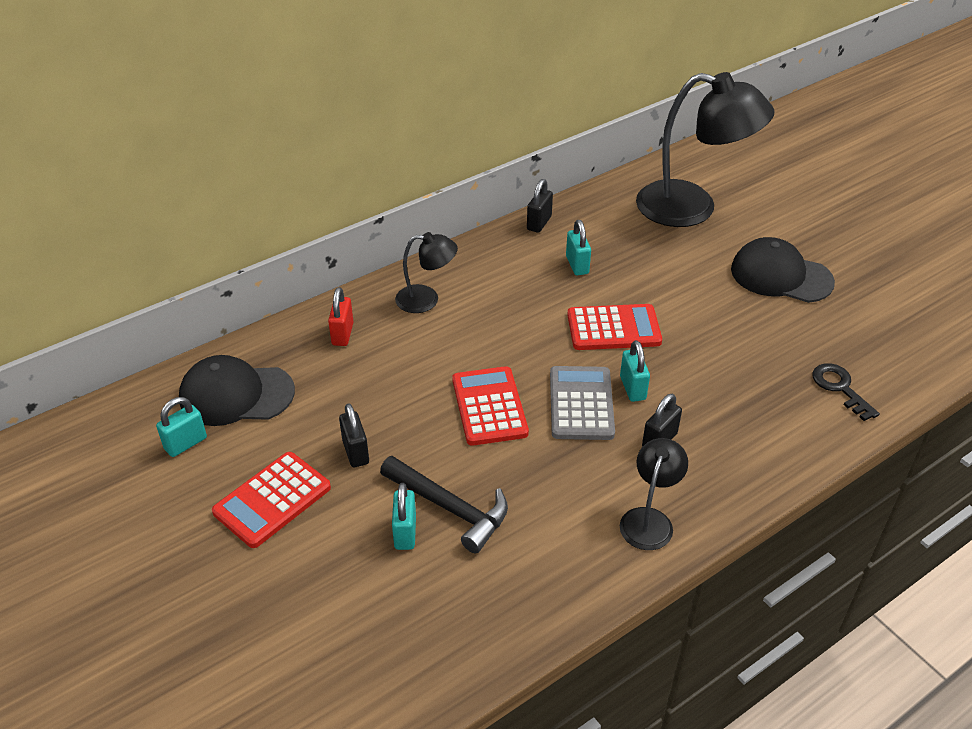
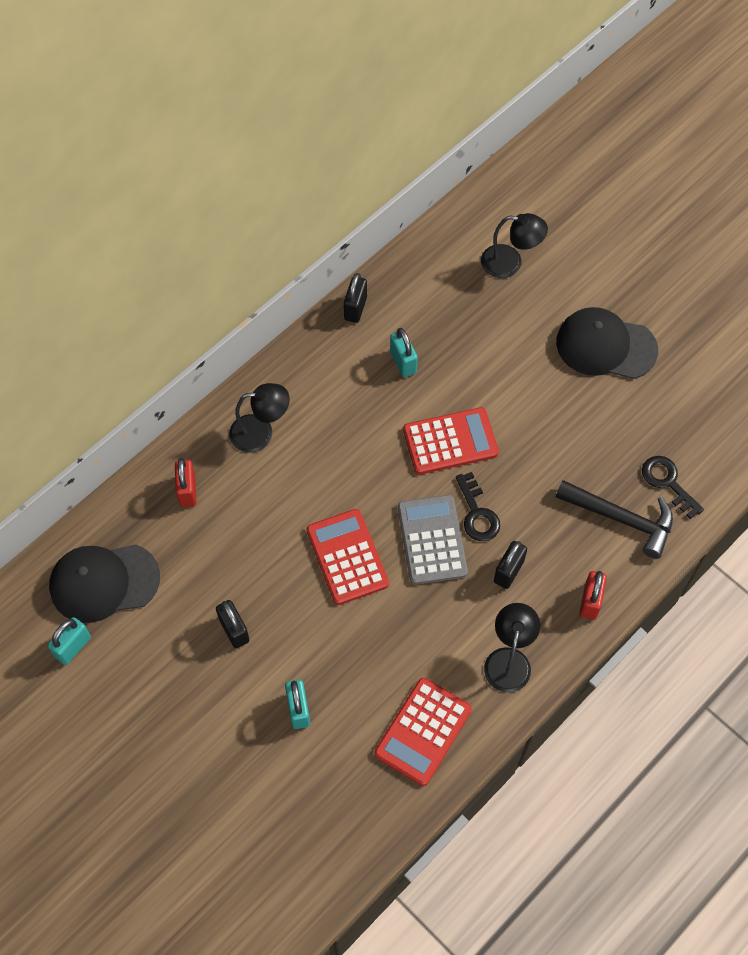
camera: 10 degrees left, 20 degrees up
red calculator [212,452,331,548] -> red calculator moved to [374,678,472,786]
black hammer [380,456,508,553] -> black hammer moved to [555,480,673,559]
turquoise padlock [620,340,650,402] -> black key [456,472,500,541]
black lamp [636,72,774,227] -> black lamp [481,213,548,278], size x0.50
none -> red padlock [580,571,607,620]

